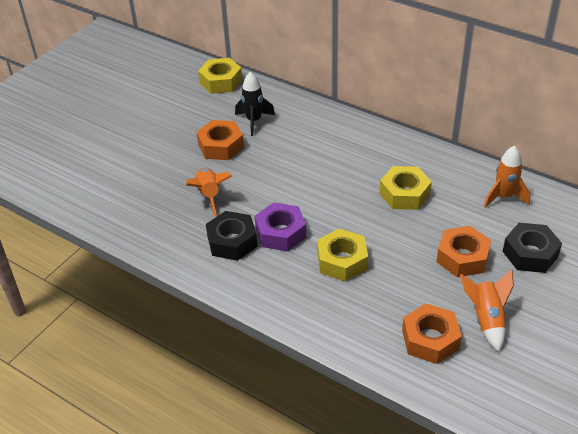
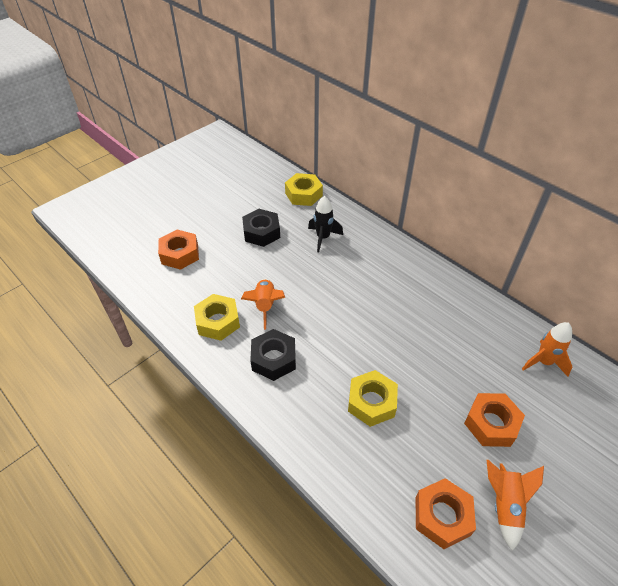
camera: 10 degrees right, 5 degrees up
orange nut [196,120,244,160] -> orange nut moved to [158,230,199,270]
purple nut [255,202,306,251] -> none
yellow nut [379,166,432,210] -> yellow nut moved to [194,294,240,341]
black nut [503,223,562,273] -> black nut moved to [242,209,280,247]

